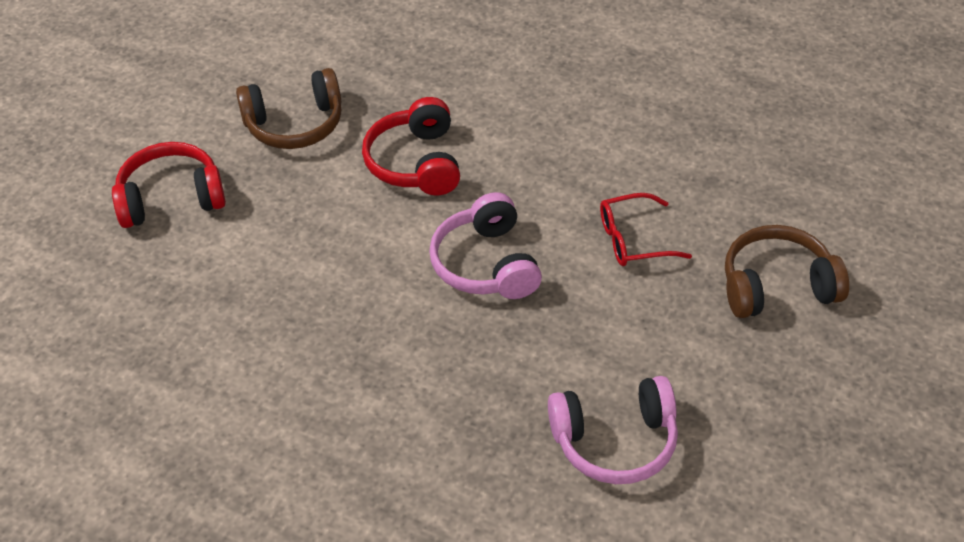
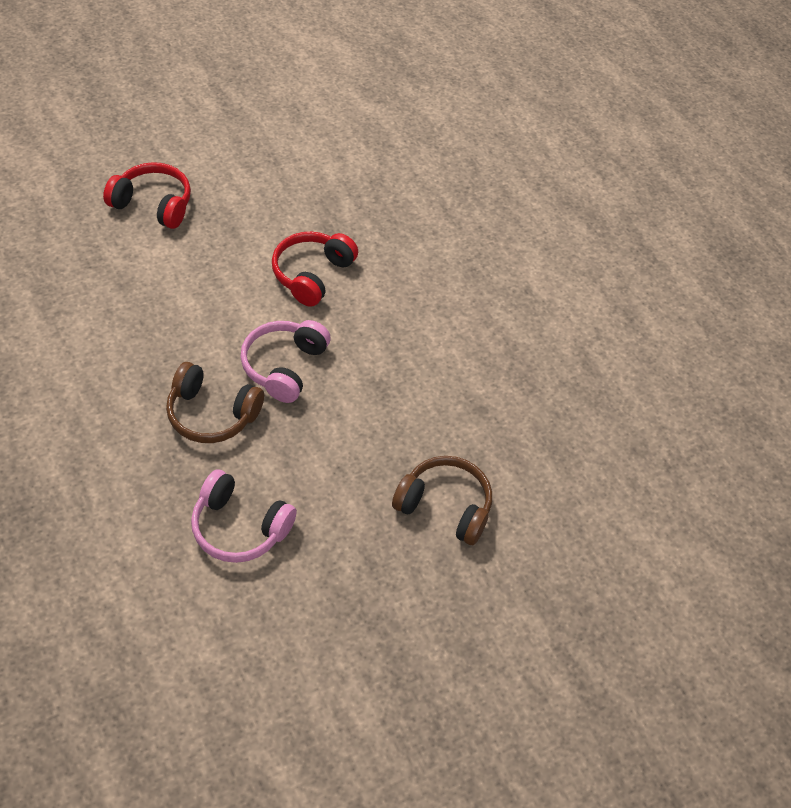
camera: 30 degrees right, 5 degrees up
brown headphones [236,68,341,149] -> brown headphones moved to [166,362,264,443]
red glasses [600,193,692,266] -> none

